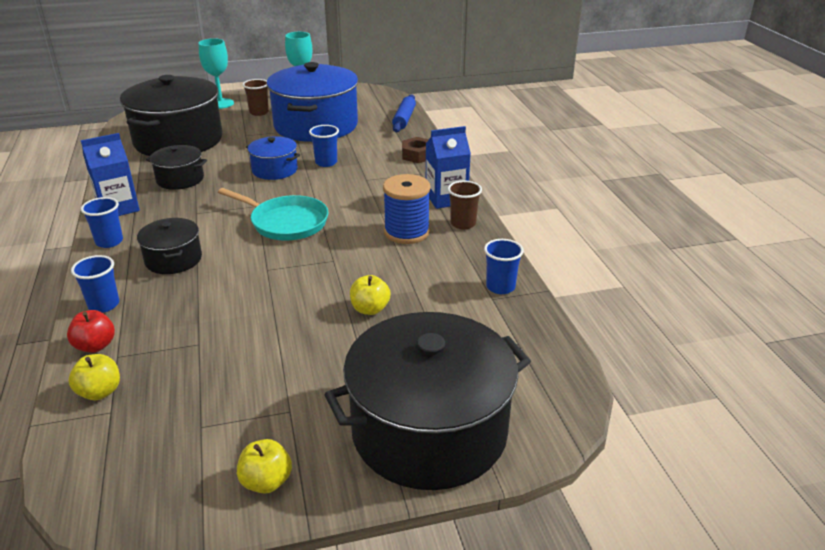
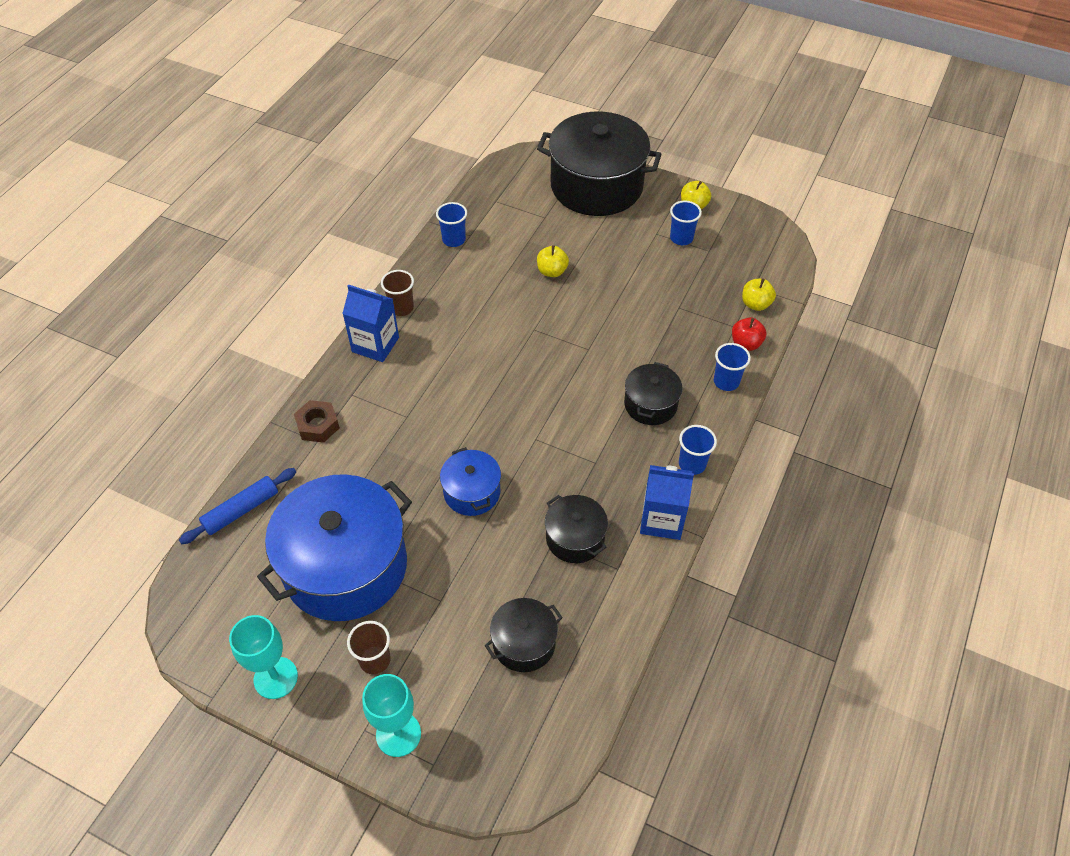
camera: 140 degrees left, 20 degrees up
black pot [120,75,222,156] -> black pot [484,598,563,672], size x0.48
turquoise pan [218,188,328,241] -> none
blue cup [309,125,339,167] -> blue cup moved to [670,201,702,245]
blue spool [383,174,431,244] -> none

